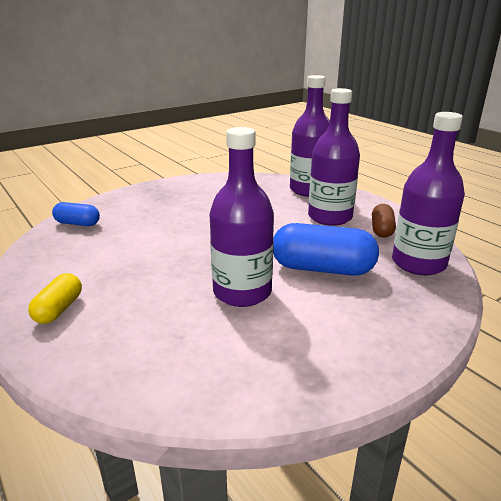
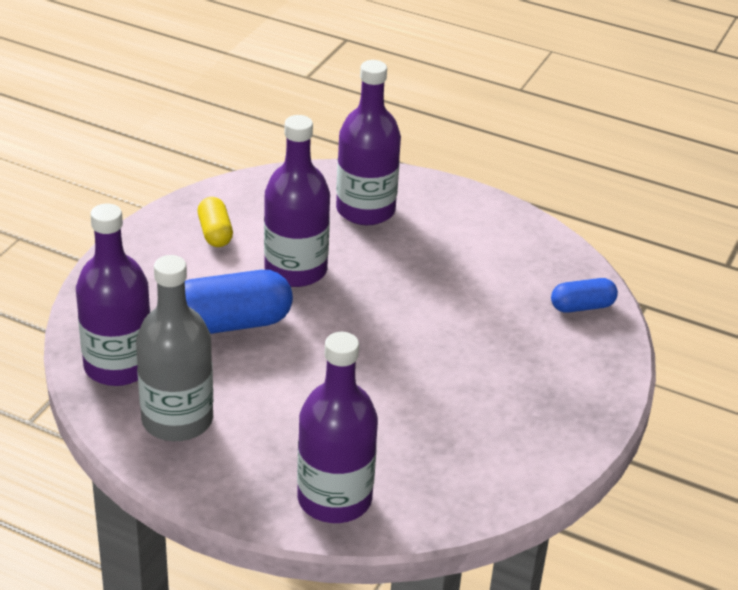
camera: 150 degrees right, 10 degrees up
yellow capsule [28,273,82,324] -> yellow capsule moved to [198,197,233,247]
purple bottle [308,88,360,226] -> purple bottle moved to [336,60,401,225]
brown capsule [372,204,396,238] -> grey bottle [136,255,213,441]

